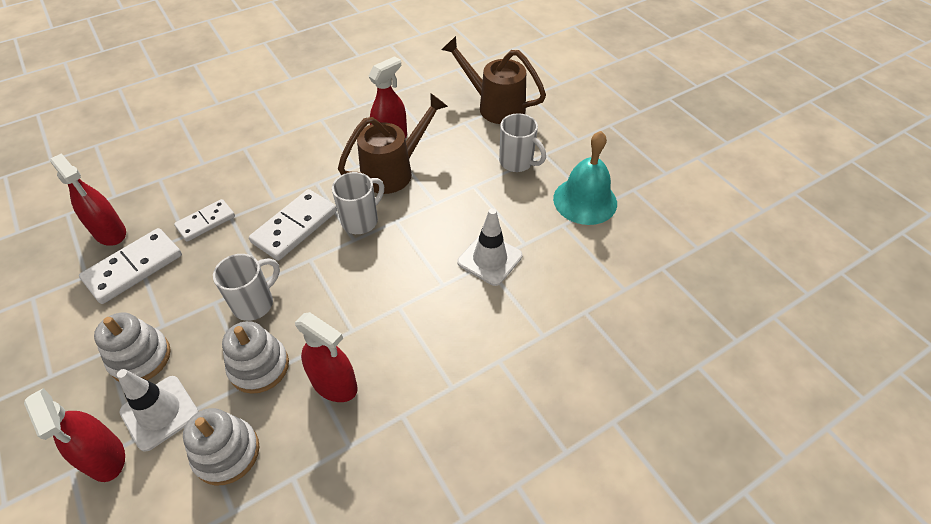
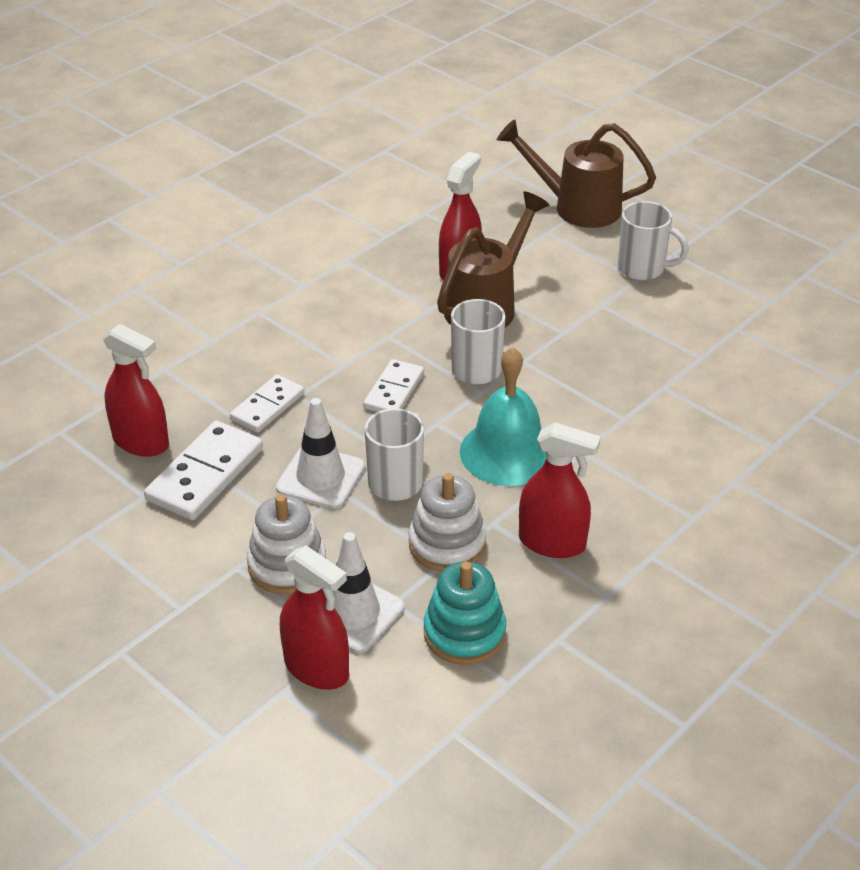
camera: 15 degrees left, 10 degrees down
white stacking toy [183,408,259,486] -> turquoise stacking toy [424,562,506,665]
white domino [249,189,337,261] -> white domino [363,359,424,412], size x0.65
white traffic cone [457,208,523,286] -> white traffic cone moved to [276,398,365,509]
turquoise bell [553,131,617,225] -> turquoise bell moved to [460,347,546,486]

